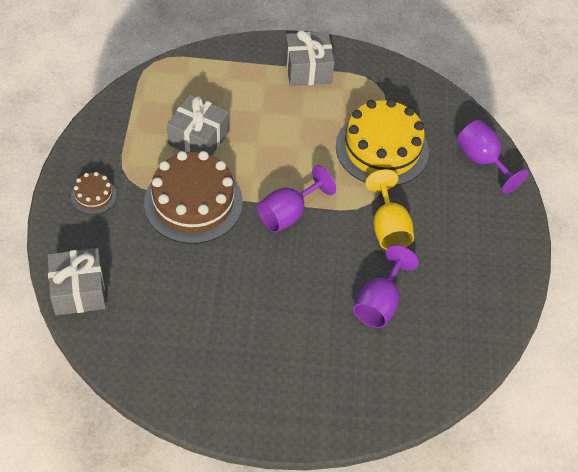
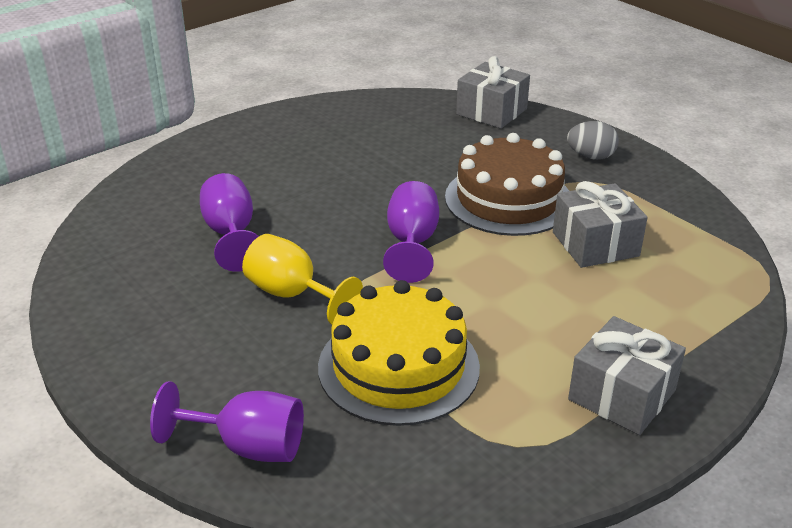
camera: 140 degrees right, 20 degrees down
brown cake [71,172,117,214] -> grey egg [567,121,619,160]

